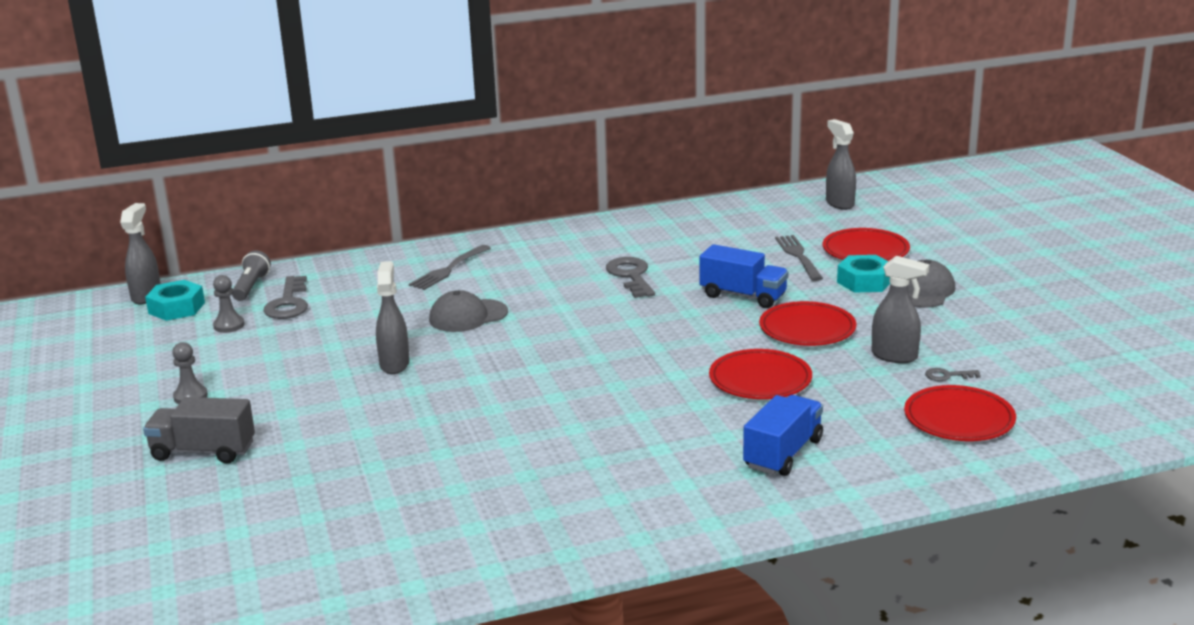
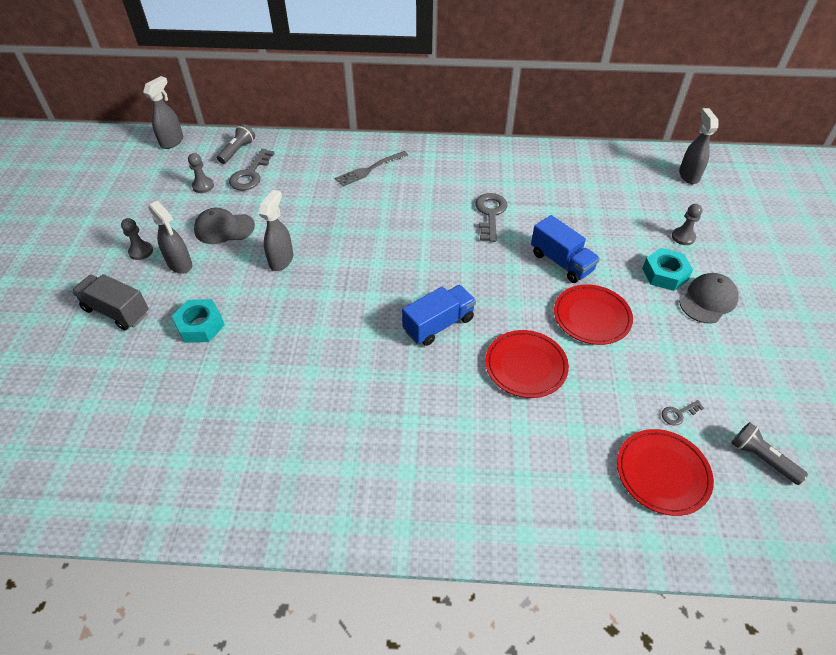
camera: 20 degrees right, 25 degrees up
turquoise nut [145,280,205,321] -> turquoise nut moved to [172,299,225,343]
grey cap [429,290,508,332] -> grey cap moved to [194,208,255,244]
blue truck [743,395,823,476] -> blue truck moved to [402,285,476,346]
grey fork [775,235,823,281] -> none
red plate [823,228,910,261] -> grey pawn [672,204,703,245]
grey spray bottle [872,256,929,363] -> grey spray bottle moved to [148,200,192,274]
grey key [925,368,981,381] -> grey key turned 45 degrees counterclockwise [662,400,704,426]
none -> grey flashlight [731,422,808,485]

